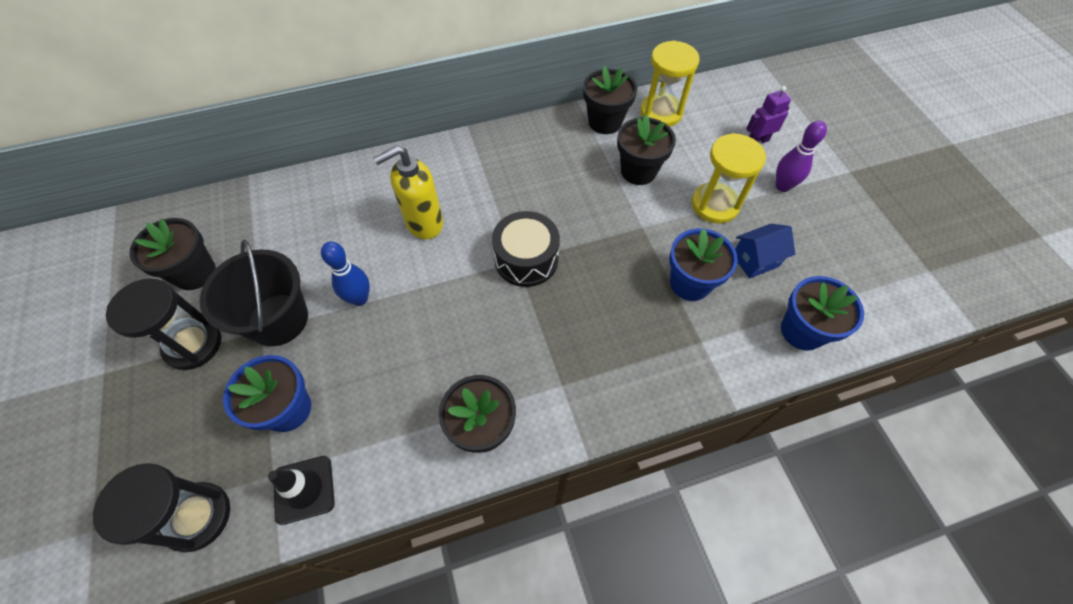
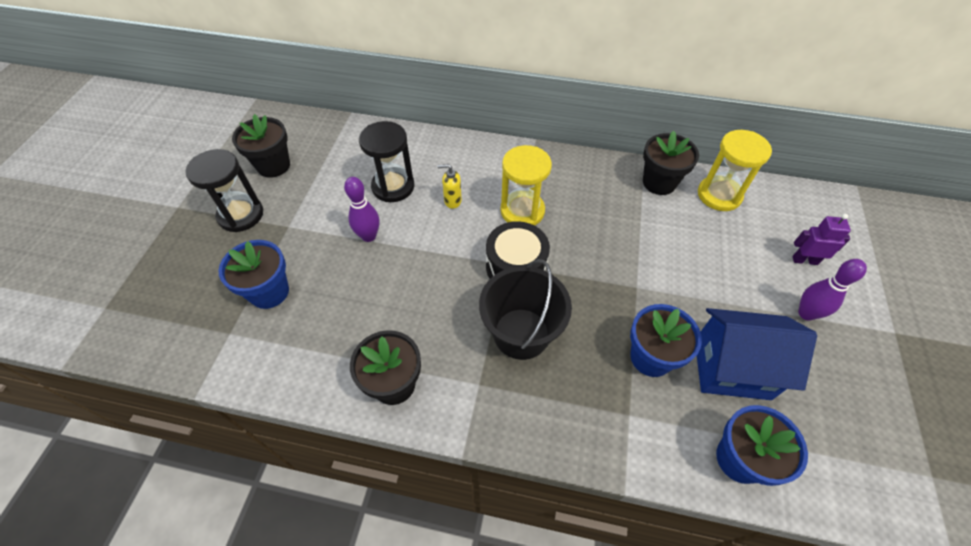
camera: 30 degrees right, 5 degrees down
black hourglass [93,463,230,552] -> black hourglass moved to [359,121,415,202]
black bucket [200,239,308,346] -> black bucket moved to [479,259,572,360]
black traffic cone [268,456,335,525] -> none
blue bowling pin [321,242,370,306] -> purple bowling pin [344,177,379,242]
yellow soap dispenser [374,146,443,239] -> yellow soap dispenser [437,164,462,209], size x0.53
black flower pot [617,115,676,185] -> none
yellow hourglass [692,133,766,223] -> yellow hourglass moved to [501,145,552,226]
blue house [735,224,795,279] -> blue house [697,308,817,400], size x1.75

